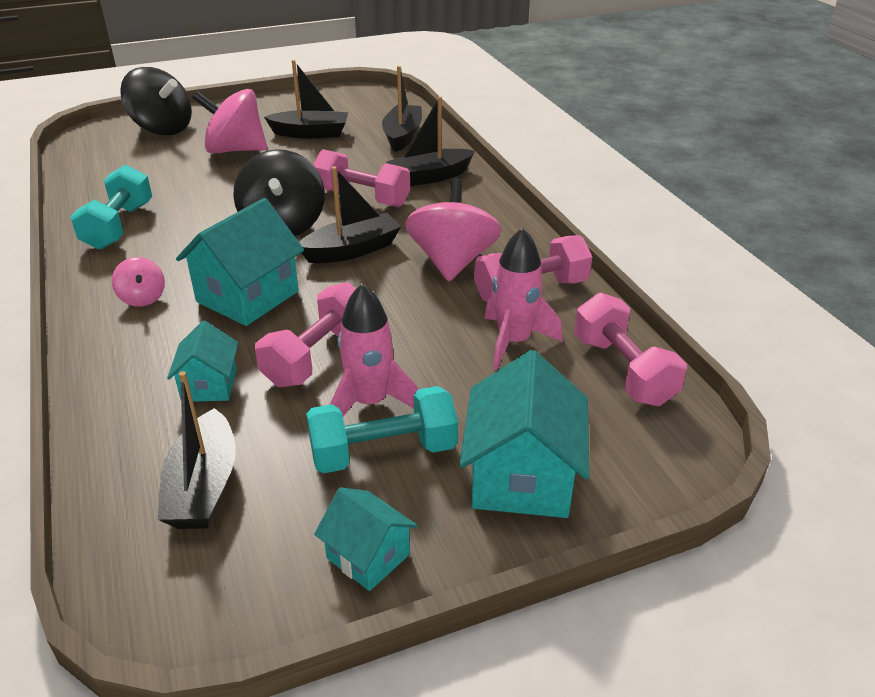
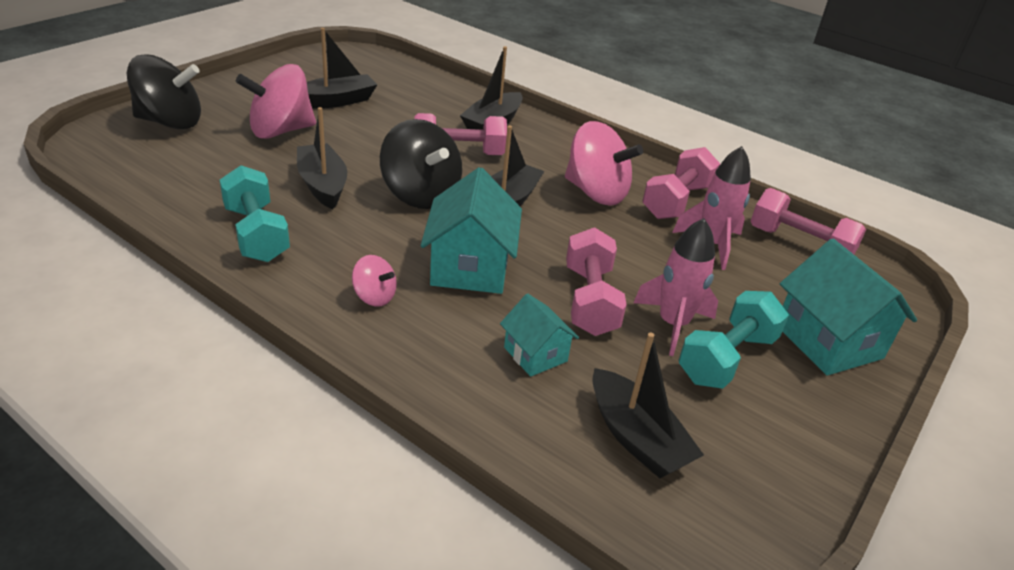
camera: 35 degrees left, 0 degrees up
turquoise house [314,487,418,591] -> none
black boat [382,66,422,152] -> black boat moved to [297,107,347,209]
pink spinning top [405,178,501,281] -> pink spinning top turned 150 degrees clockwise [565,121,643,206]

